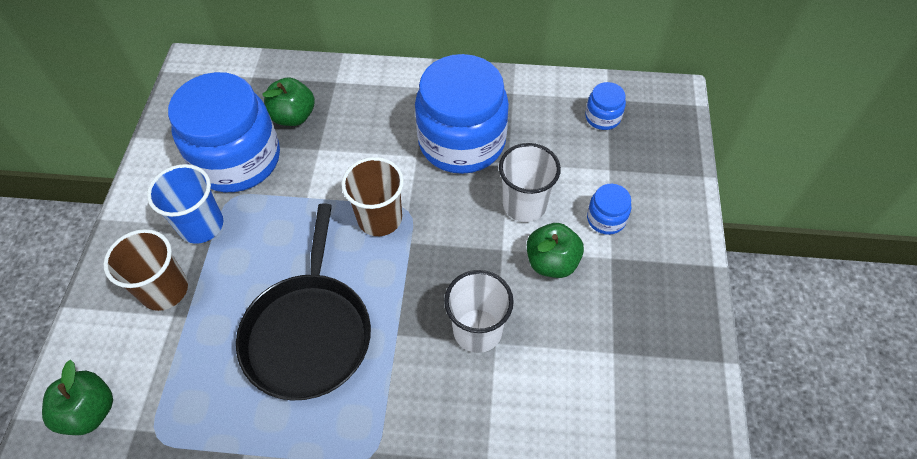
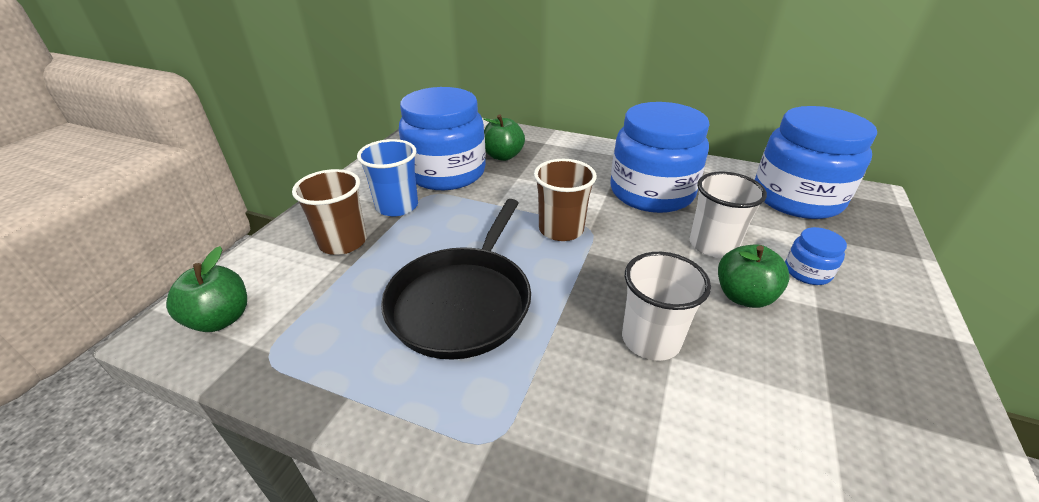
camera: 15 degrees right, 20 degrees down
blue jar [585,82,626,130] -> blue jar [755,106,877,219], size x2.36

